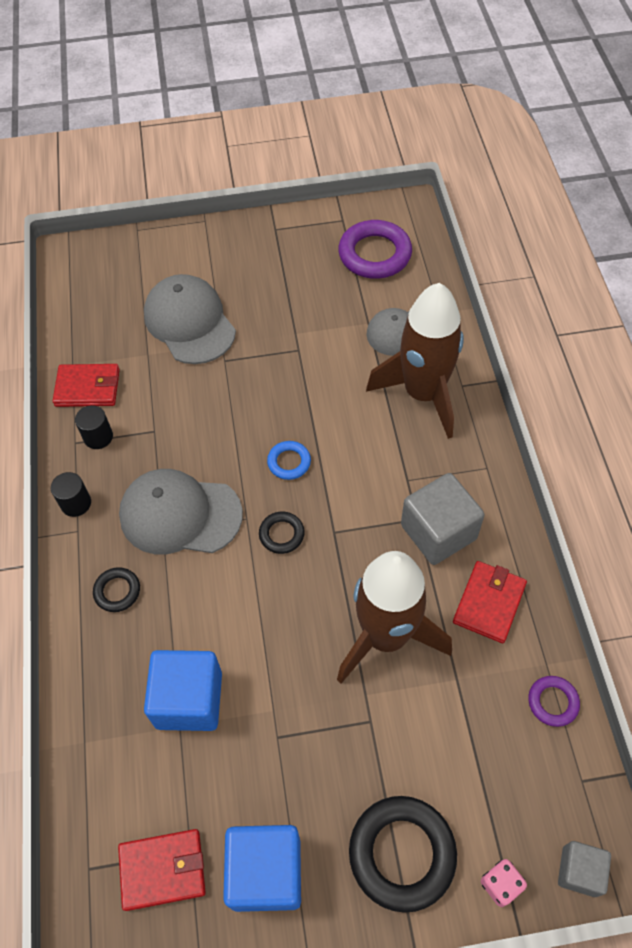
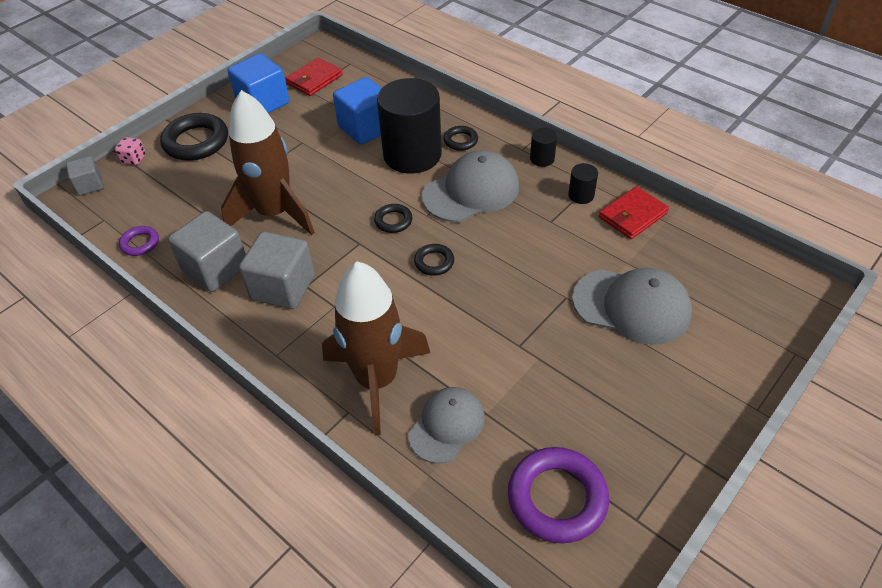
camera: 140 degrees right, 10 degrees down
blue ring [267,441,311,480] -> black ring [414,244,454,276]
red wallet [453,561,527,643] -> grey cube [168,211,246,292]
none -> black cylinder [377,78,442,174]

